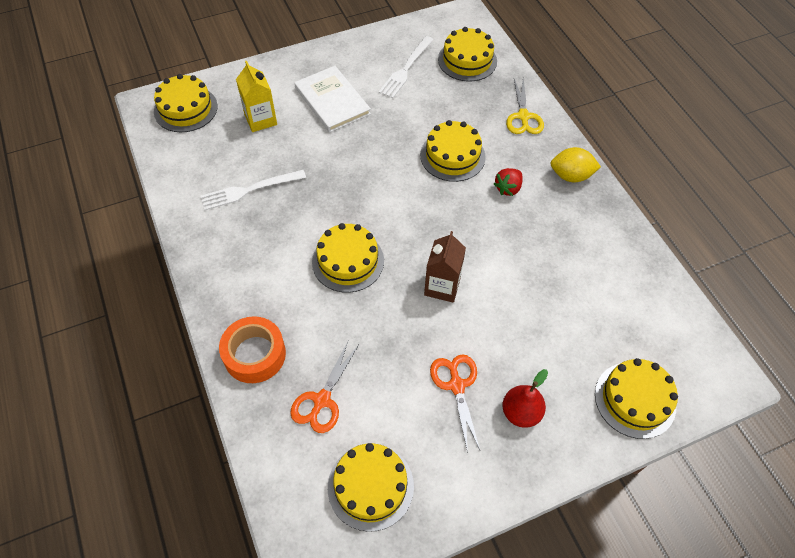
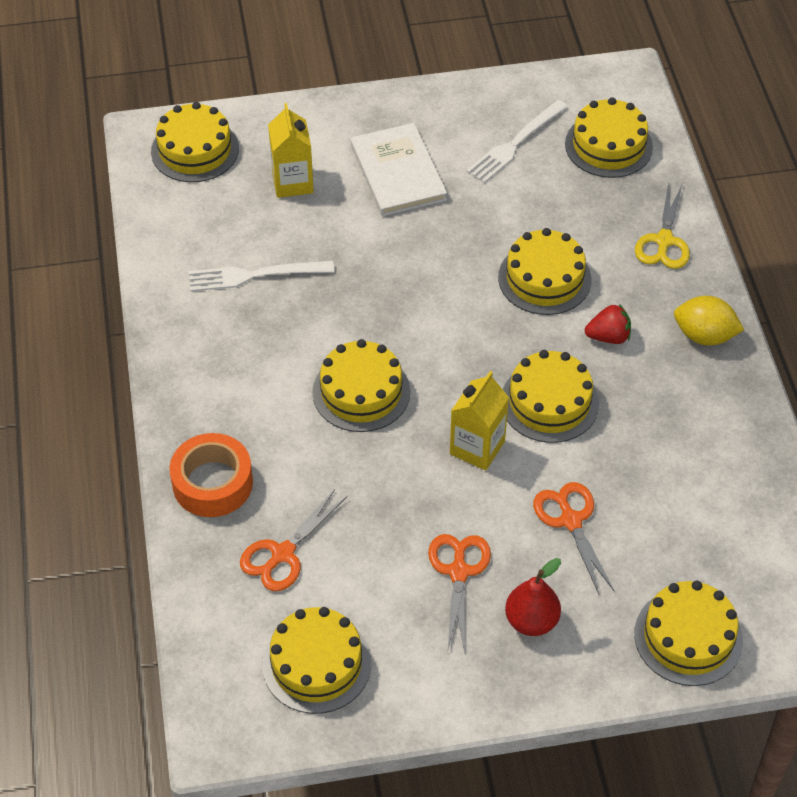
camera: 15 degrees right, 5 degrees down
brown carton [424,231,466,303] -> yellow carton [450,371,509,471]
red strawberry [494,168,523,196] -> red strawberry turned 150 degrees counterclockwise [585,304,631,344]
none -> yellow cake [503,350,599,443]
none -> orange scissors [533,482,614,594]

